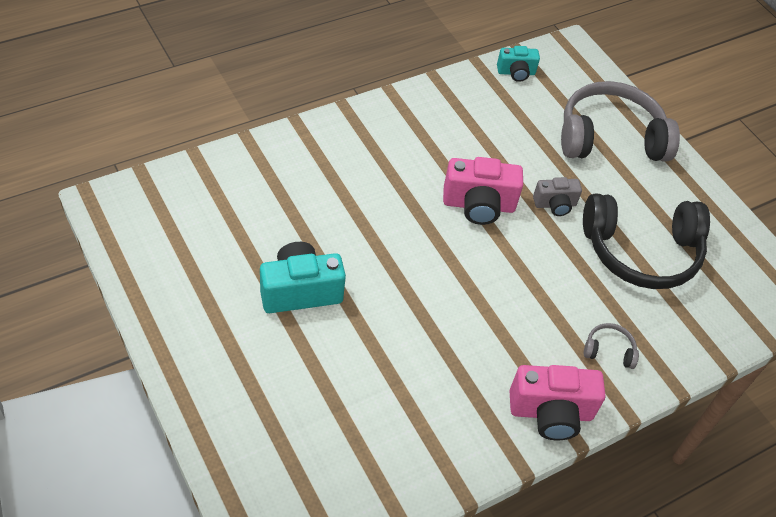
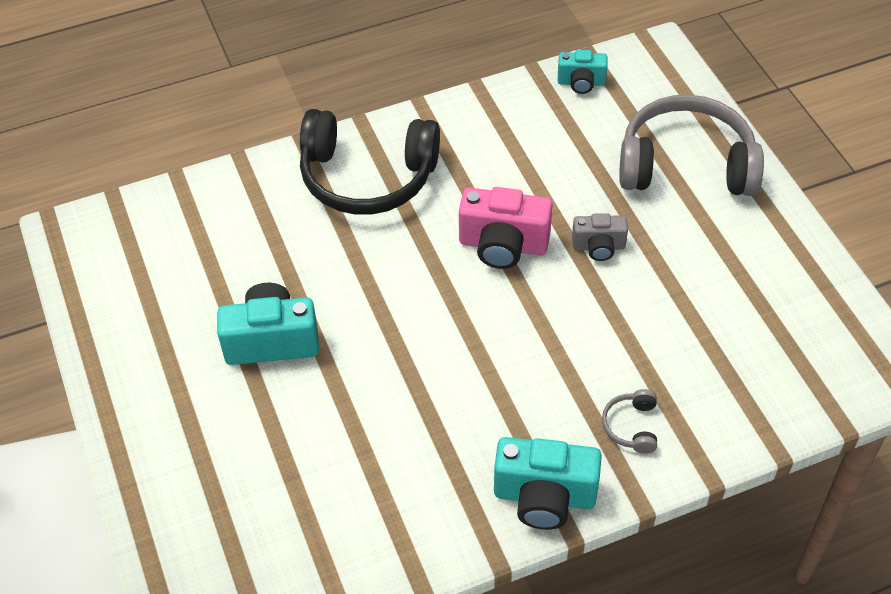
camera: 15 degrees right, 0 degrees up
pink camera [510,365,606,440] -> turquoise camera [494,437,602,530]
black headphones [583,193,710,289] -> black headphones moved to [300,109,440,215]
grey headphones [584,323,639,369] -> grey headphones turned 105 degrees counterclockwise [602,389,657,454]

